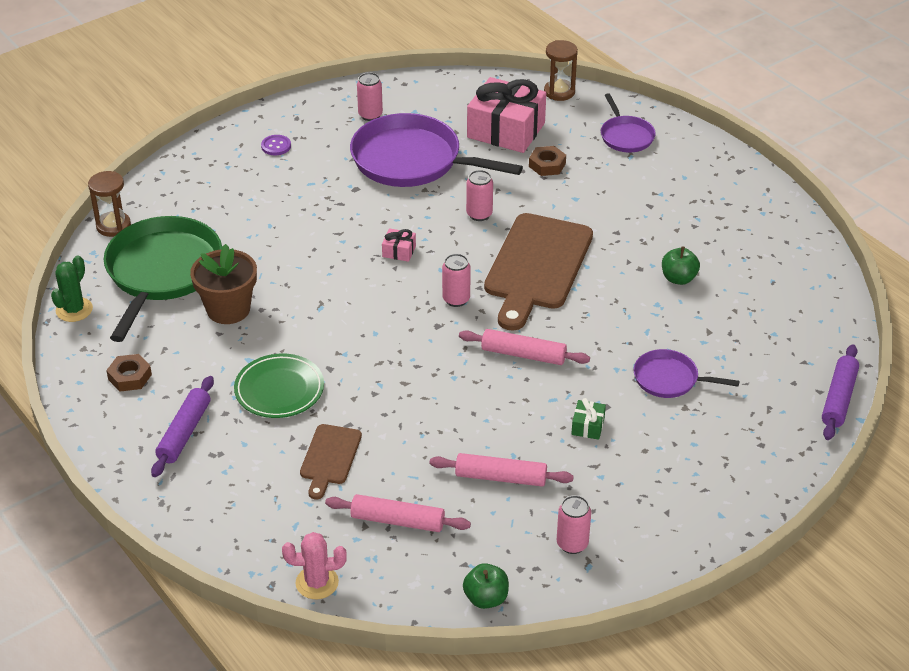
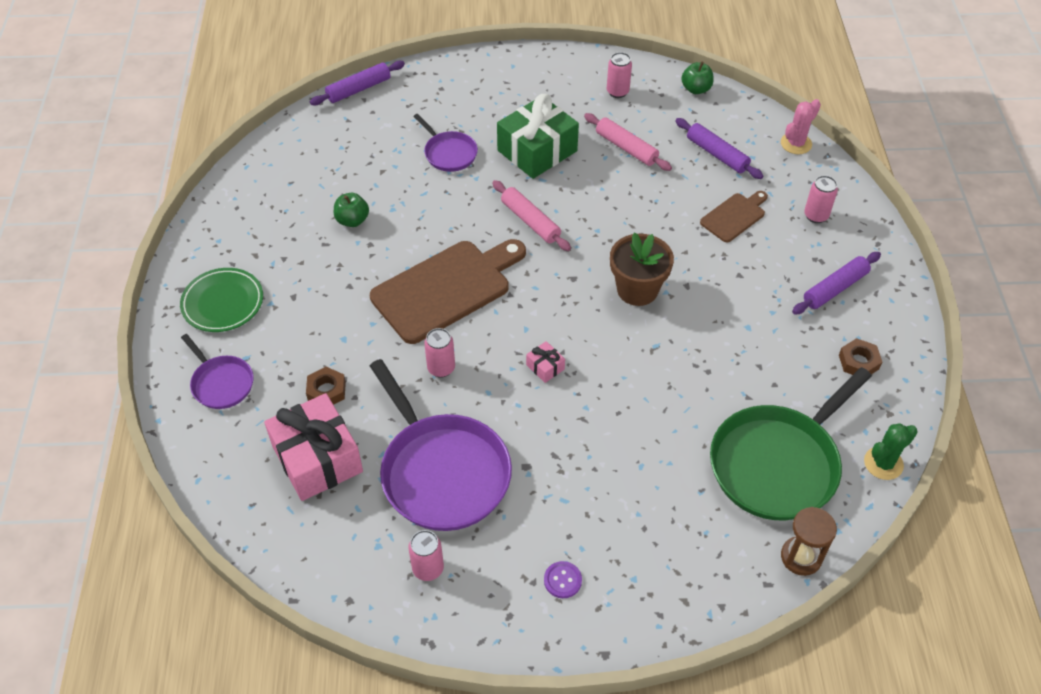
camera: 145 degrees left, 10 degrees up
brown flower pot [190,244,257,324] -> brown flower pot moved to [610,233,674,306]
green plate [234,354,324,418] -> green plate moved to [180,268,263,332]
pink cactus [282,532,347,599] -> pink cactus turned 75 degrees counterclockwise [781,99,821,154]
pink rolling pin [325,494,471,532] -> purple rolling pin [675,118,763,179]
pink can [442,254,471,307] -> pink can moved to [804,175,838,223]
brown hourglass [544,40,578,101] -> none
green gift [572,398,606,440] -> green gift [497,94,579,179], size x2.41
purple pan [601,93,656,152] -> purple pan turned 120 degrees clockwise [181,334,254,409]

